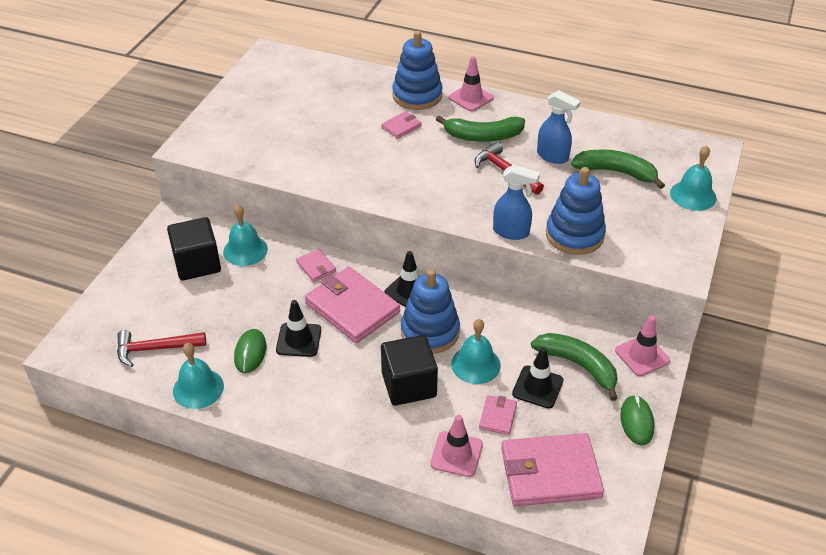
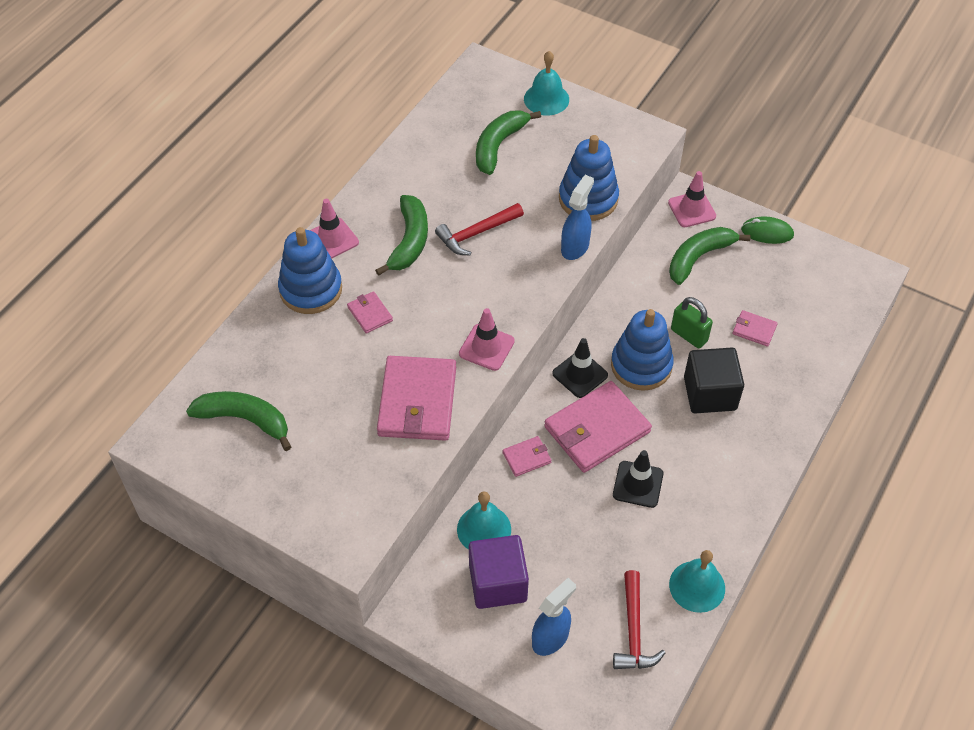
camera: 80 degrees left, 10 degrees up
black cube [167,217,221,281] -> purple cube [469,535,529,609]
green mouse [234,329,266,373] -> none
pink traffic cone [430,415,483,477] -> pink traffic cone moved to [459,308,515,371]
turquoise bell [451,319,501,384] -> green padlock [671,297,713,349]
pink wallet [501,433,604,506] -> pink wallet moved to [377,356,456,441]
black traffic cone [512,347,564,409] -> none
blue spray bottle [537,90,581,164] -> blue spray bottle moved to [532,578,576,656]
none -> green banana [186,391,291,451]

